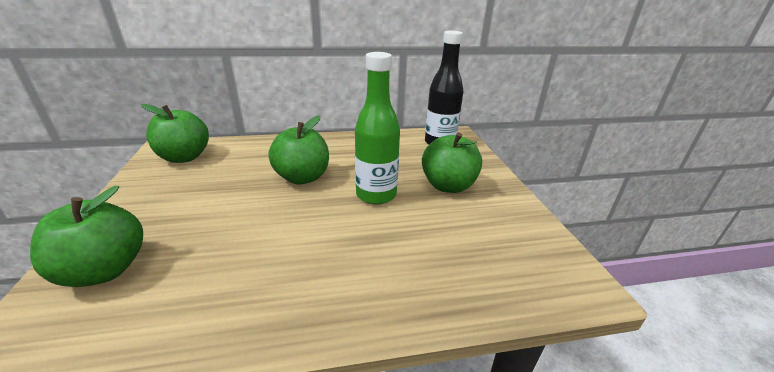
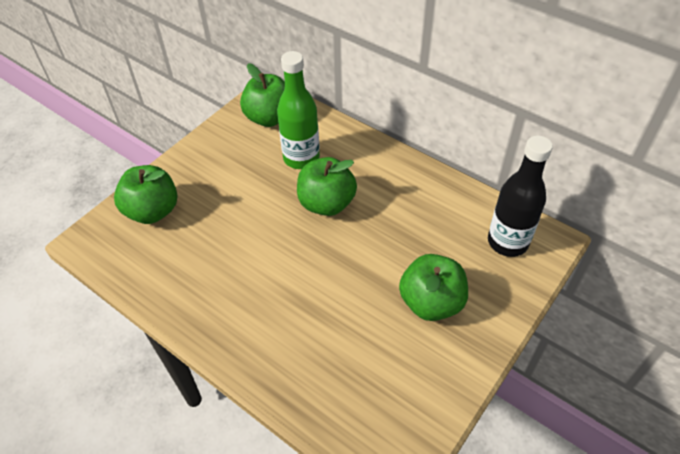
camera: 50 degrees right, 20 degrees up
green bottle [355,52,400,205] -> green bottle moved to [277,51,320,169]

